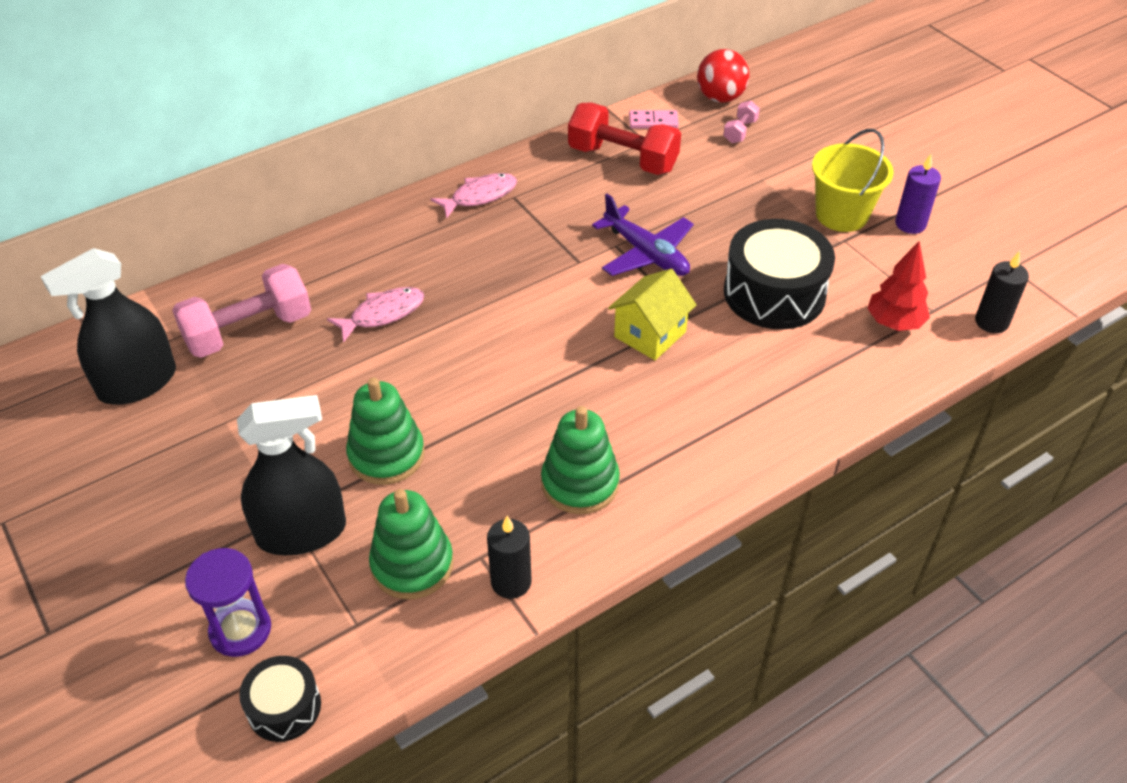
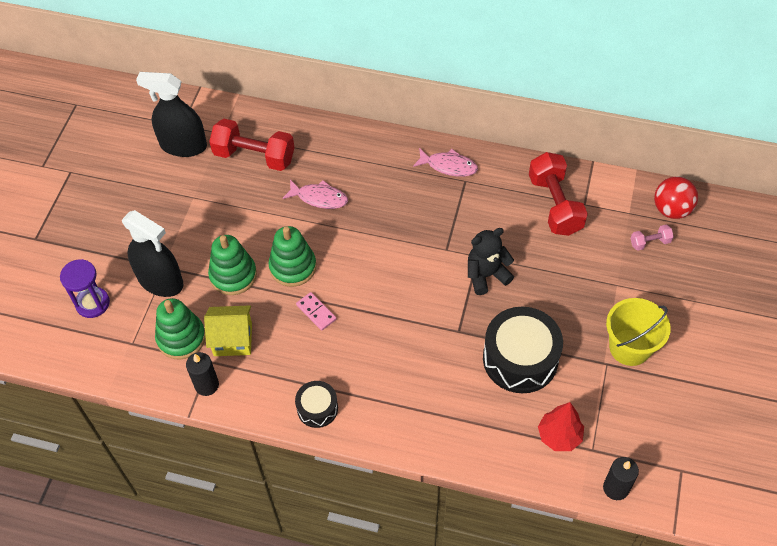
camera: 50 degrees right, 10 degrees up
pink dumbbell [172,264,311,358] -> red dumbbell [209,119,295,171]
black drum [239,656,321,742] -> black drum moved to [295,381,338,428]
green stacking toy [541,406,620,514] -> green stacking toy moved to [268,226,316,287]
purple plane [592,194,694,276] -> black teddy bear [468,228,514,295]
yellow house [608,269,697,360] -> yellow house moved to [204,305,252,356]
pink domino [629,110,679,128] -> pink domino moved to [296,292,337,331]
purple candle [895,154,941,234] -> none

